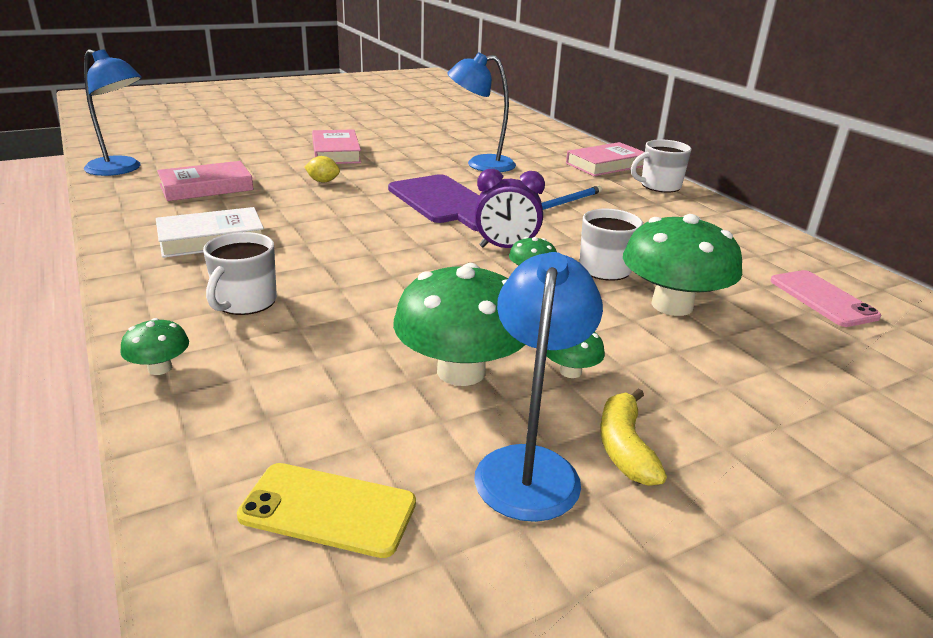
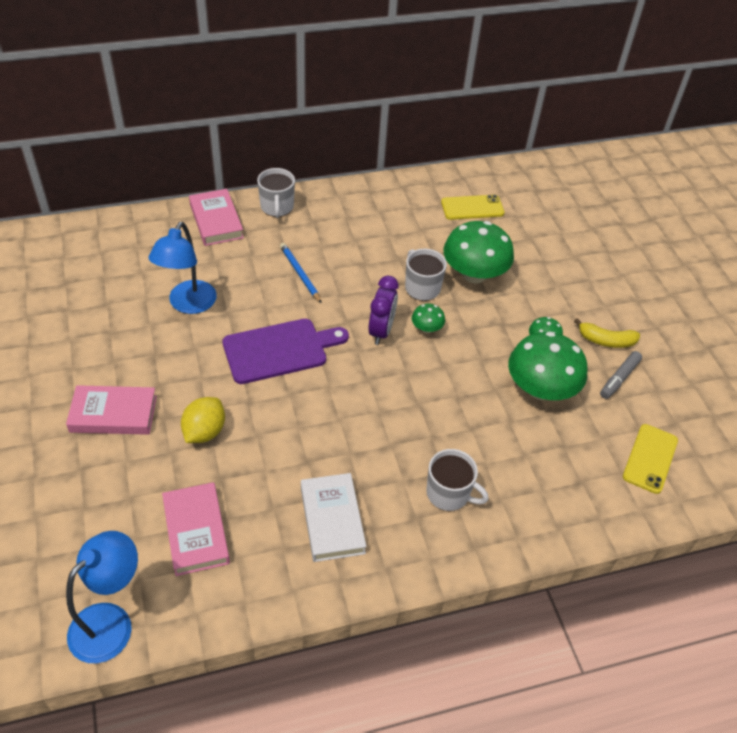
camera: 80 degrees left, 20 degrees up
green mushroom [120,318,189,375] -> none
yellow lemon [305,156,340,182] -> yellow lemon [181,397,225,443], size x1.57
blue lamp [474,252,603,522] -> grey marker [600,351,642,399]
pink phone [770,270,881,327] -> yellow phone [441,195,505,220]

